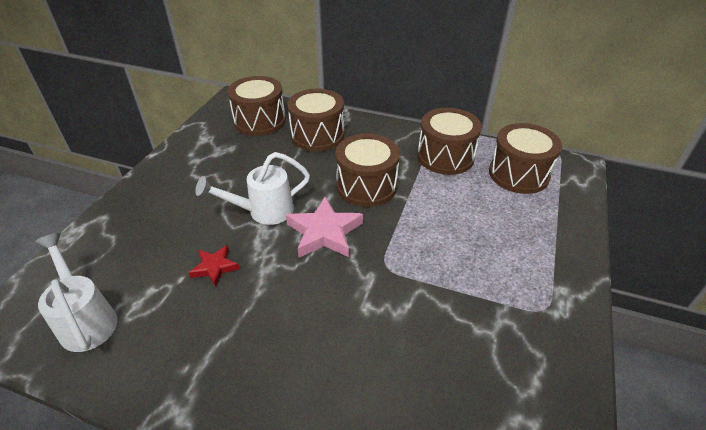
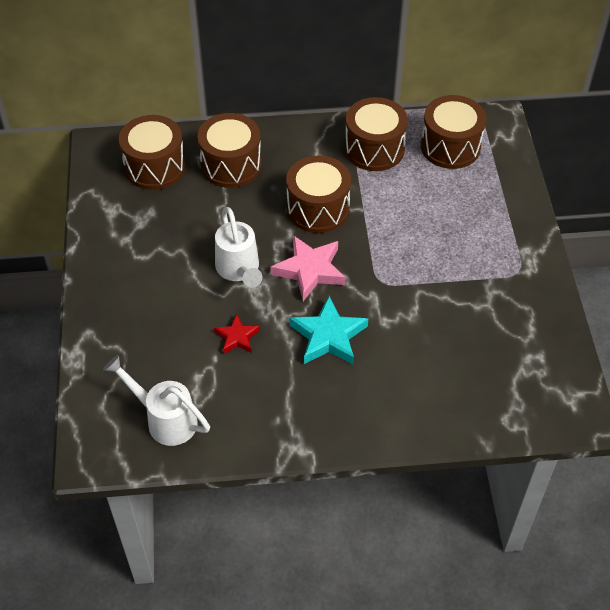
camera: 25 degrees left, 10 degrees up
white watering can [195,152,310,225] -> white watering can turned 60 degrees counterclockwise [215,207,263,288]
none -> turquoise star [289,296,368,365]

